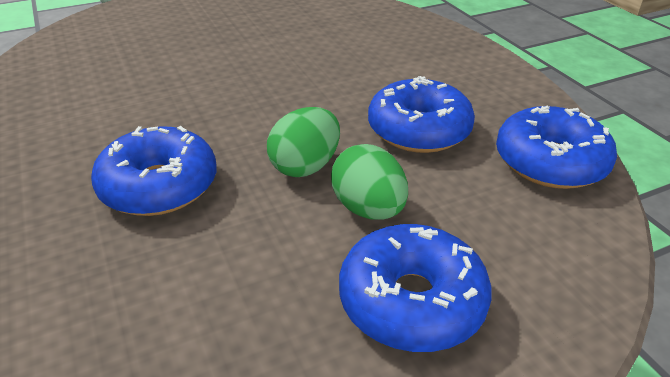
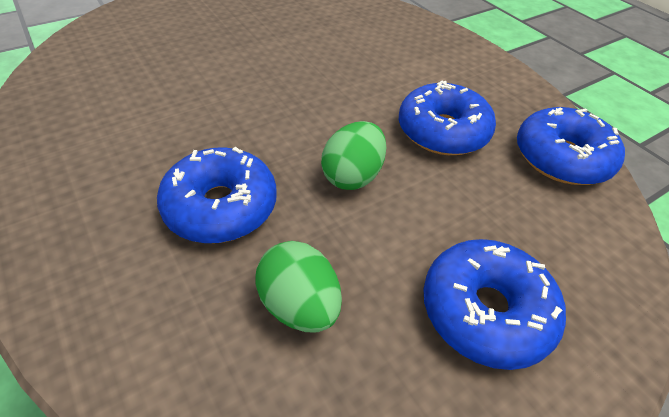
camera: 10 degrees left, 10 degrees up
green egg [331,144,408,220] -> green egg moved to [256,241,342,333]

